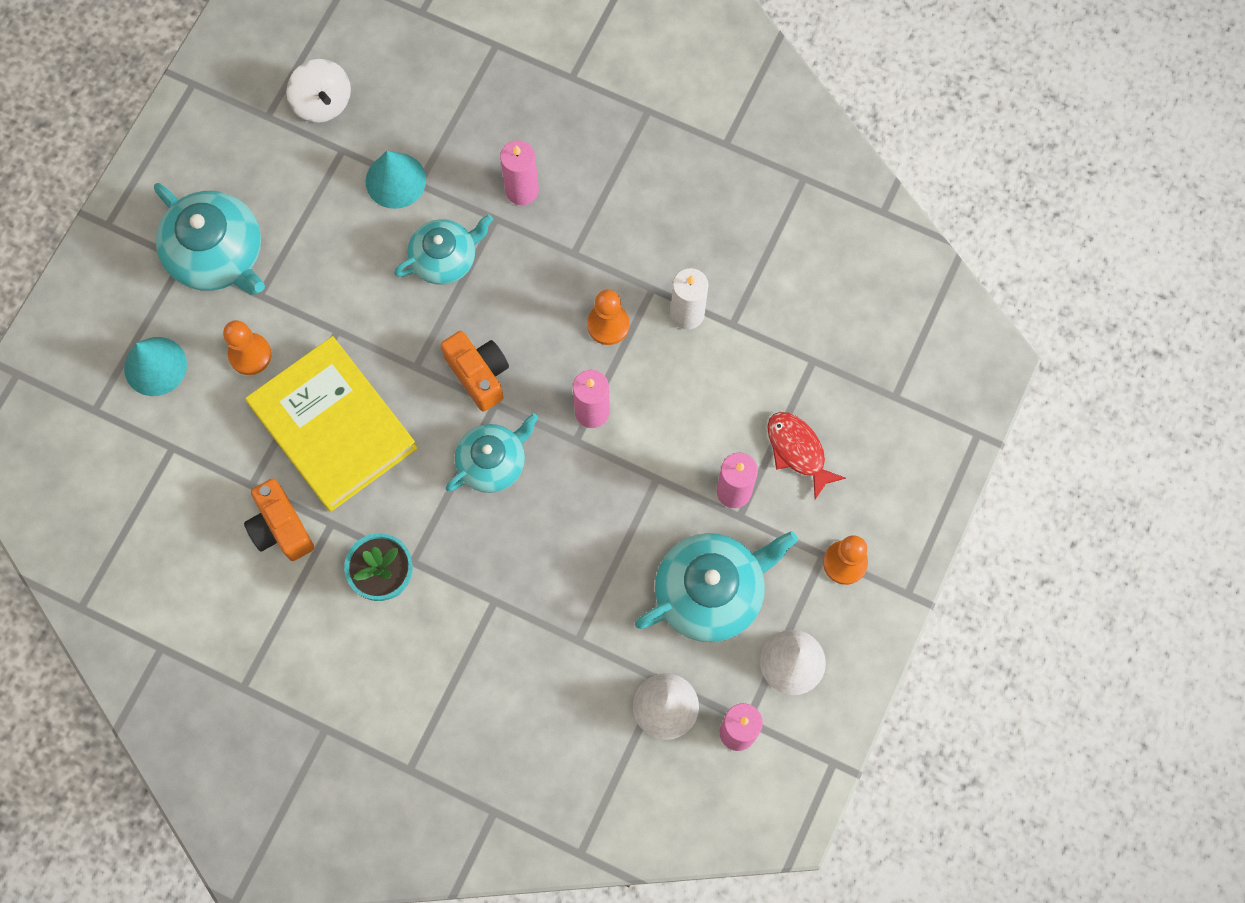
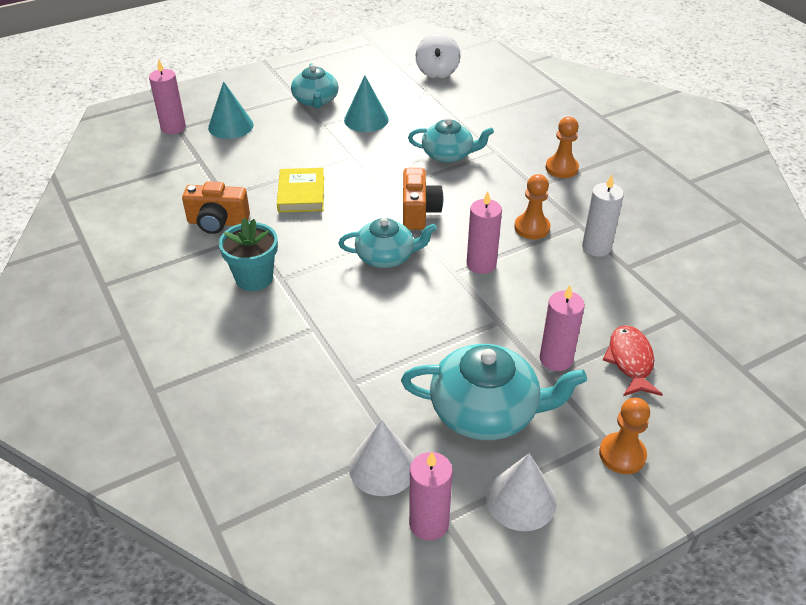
camera: 35 degrees right, 30 degrees down
turquoise teapot [154,183,265,295] -> turquoise teapot [291,63,338,108], size x0.66
orange pawn [223,320,272,375] -> orange pawn moved to [546,117,579,178]
orange camera [244,479,314,561] -> orange camera turned 90 degrees counterclockwise [182,181,250,234]
yellow book [245,336,417,512] -> yellow book [277,168,324,213], size x0.53
turquoise cone [366,151,426,209] -> turquoise cone moved to [344,75,389,132]
pink candle [500,140,539,205] -> pink candle moved to [149,59,186,134]

